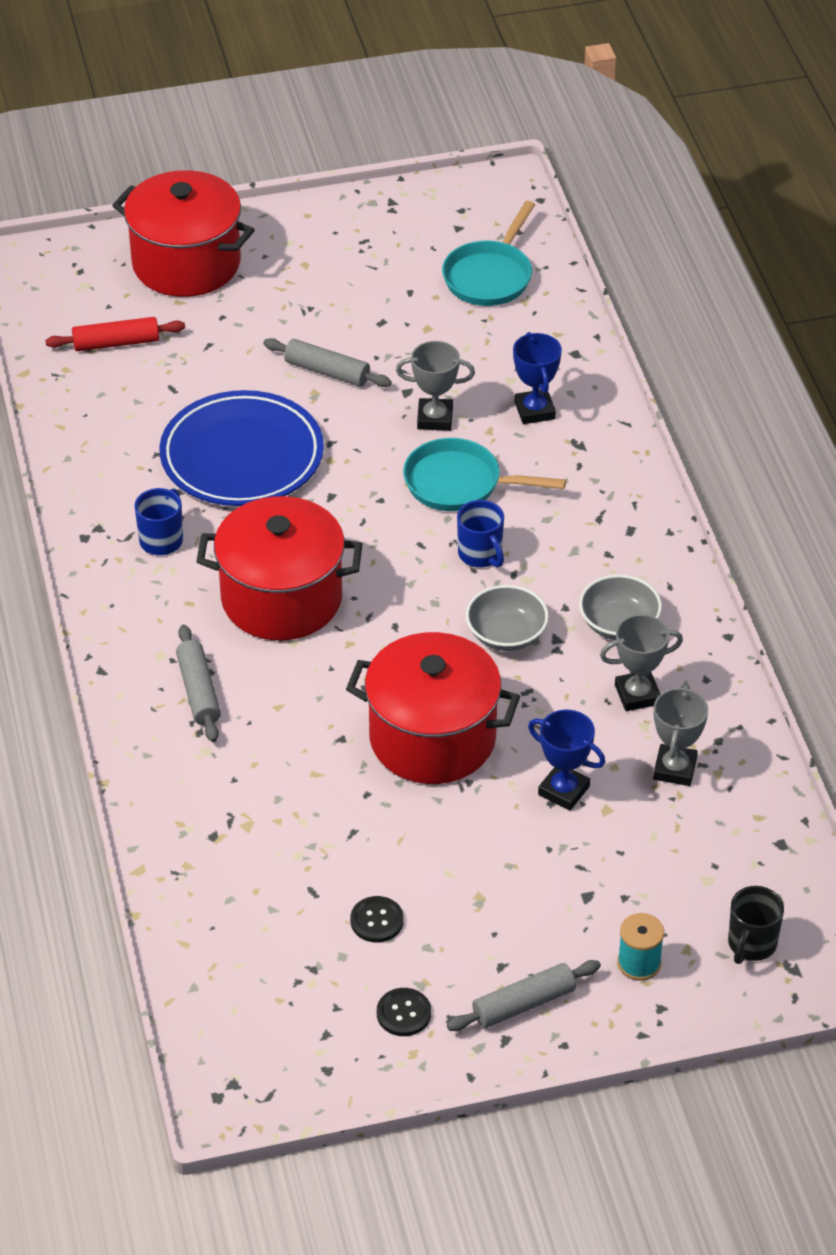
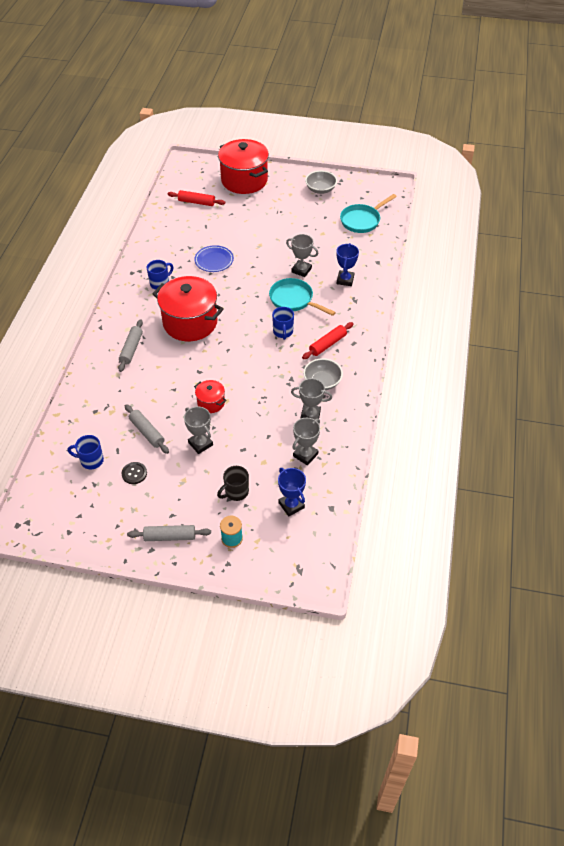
camera: 25 degrees right, 5 degrees up
blue plate [159,390,324,506] -> blue plate [194,245,234,272], size x0.54
grey rolling pin [263,338,392,387] -> grey rolling pin moved to [125,404,169,454]
red pot [346,632,520,784] -> red pot [194,380,227,413], size x0.47
black button [377,988,431,1036] -> none
grey bowl [466,585,549,651] -> grey bowl moved to [305,171,337,194]
blue trophy [528,710,605,810] -> blue trophy moved to [278,468,306,517]
black mug [728,886,784,964] -> black mug moved to [217,466,249,501]
none -> blue mug [68,435,104,469]
none -> grey trophy [184,406,213,454]
none -> red rolling pin [302,322,353,359]

